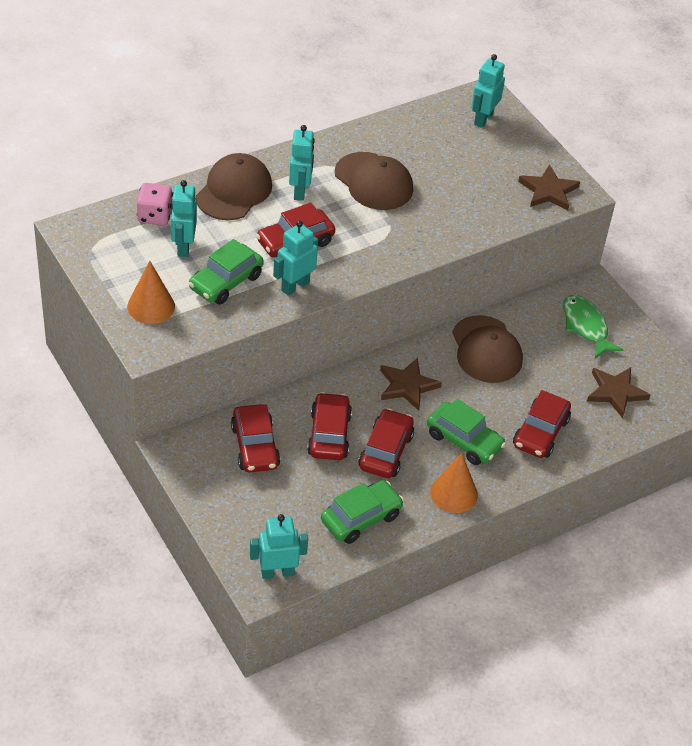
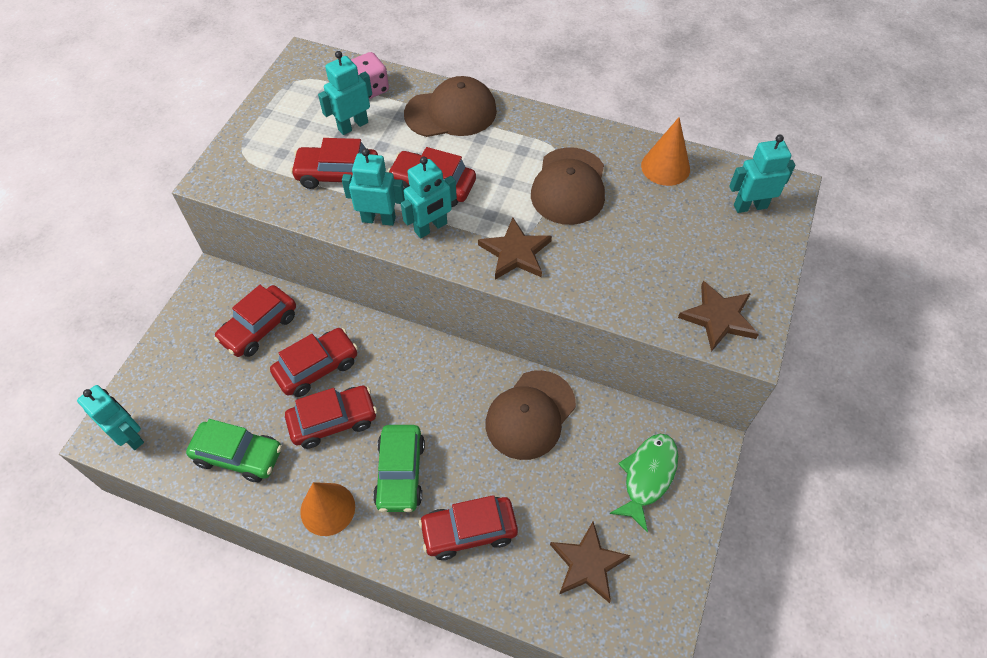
camera: 55 degrees right, 10 degrees up
orange cone [127,260,175,324] -> orange cone moved to [641,117,690,186]
green car [188,239,263,304] -> red car [291,138,378,189]
turquoise robot [289,125,315,201] -> turquoise robot moved to [401,156,457,238]
brown star [380,358,442,411] -> brown star moved to [478,218,552,280]

